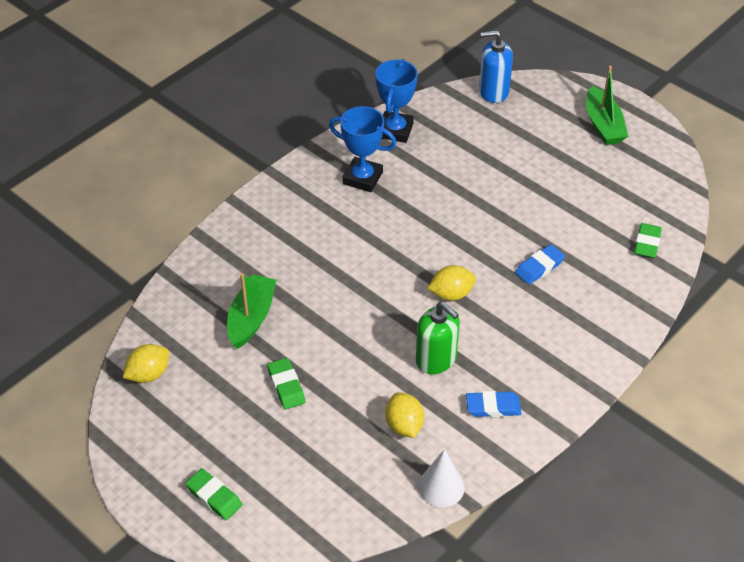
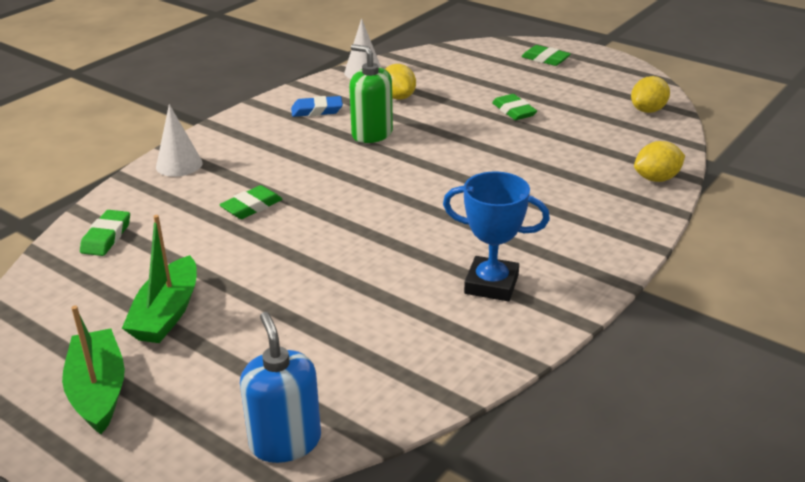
camera: 175 degrees right, 15 degrees down
green boat [227,273,276,349] -> green boat moved to [122,215,197,343]
blue trophy [375,59,418,143] -> none
yellow lemon [427,265,476,301] -> yellow lemon moved to [634,141,685,182]
blue soap dispenser [479,30,513,103] -> blue soap dispenser turned 105 degrees counterclockwise [240,312,321,463]
blue eraser [515,244,565,284] -> green eraser [219,185,283,219]
none -> white cone [156,104,203,177]

